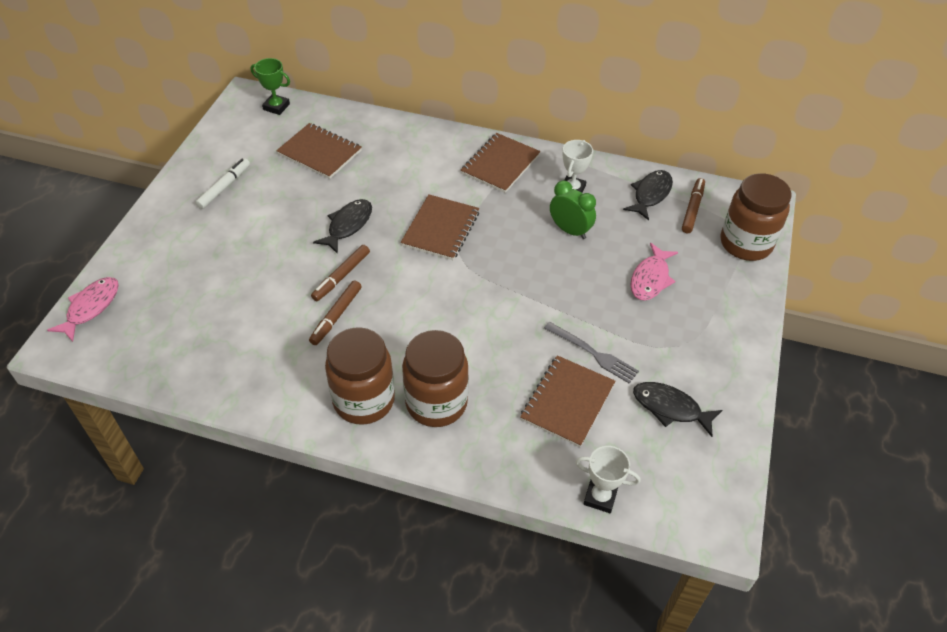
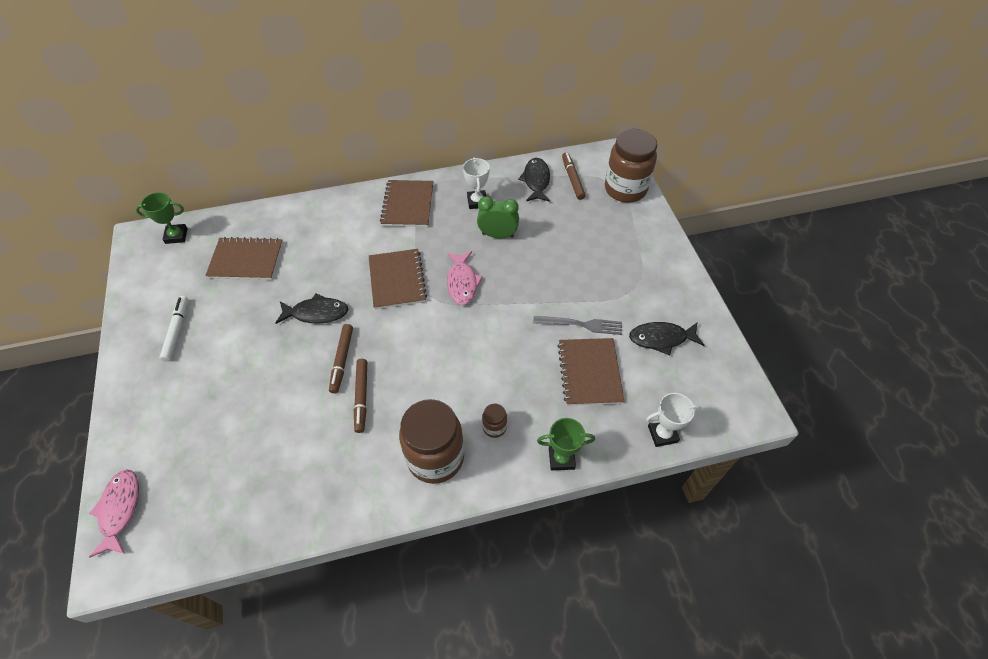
camera: 30 degrees left, 5 degrees up
black fish [313,199,372,254] -> black fish turned 90 degrees clockwise [275,293,349,324]
brown jar [402,330,469,427] -> brown jar [482,403,507,438], size x0.43
pink fish [630,243,678,300] -> pink fish moved to [447,251,483,305]
none -> green trophy [537,418,595,470]

